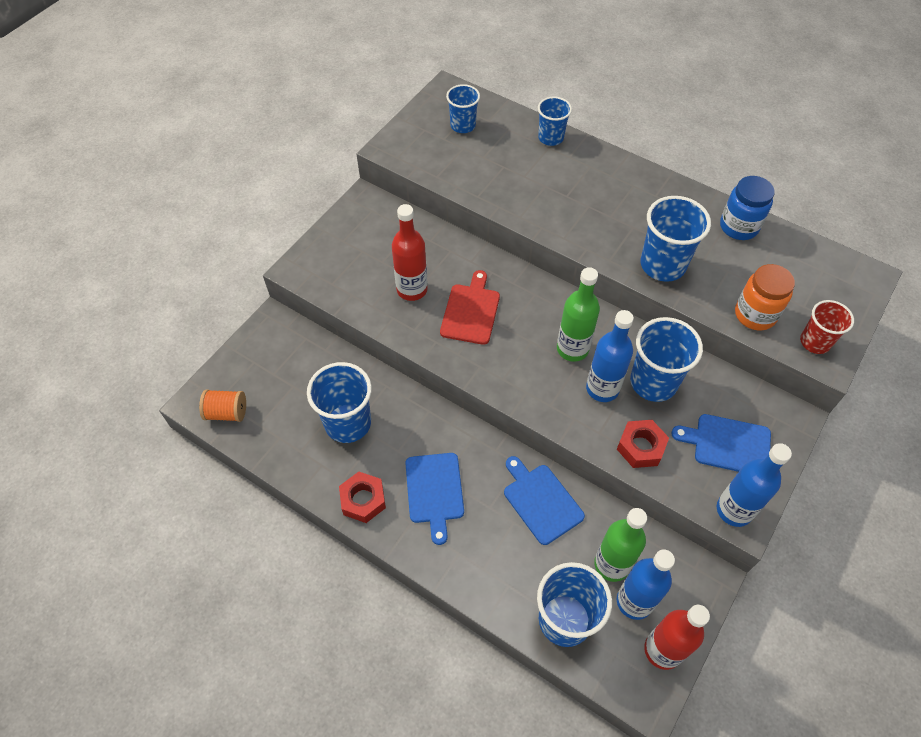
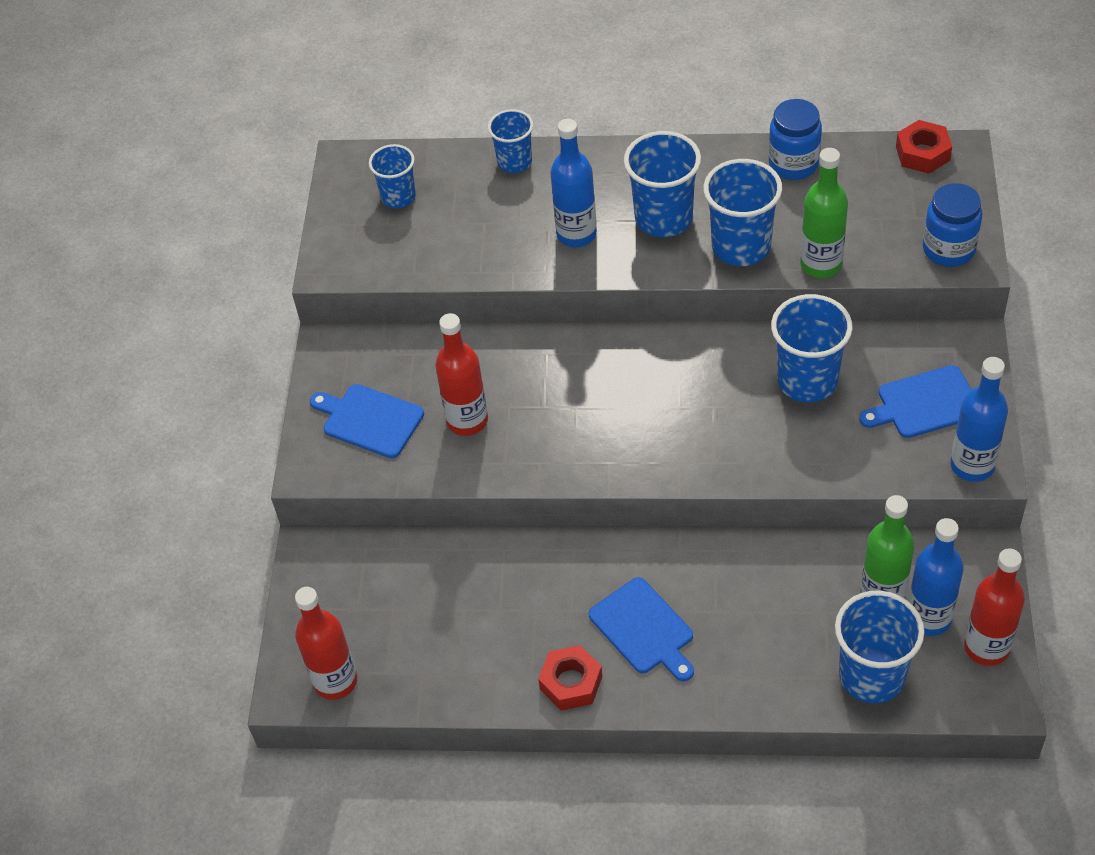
camera: 25 degrees left, 5 degrees down
orange spool [199,390,246,422] -> red bottle [295,587,357,700]
blue cup [307,362,372,443] -> blue cup moved to [624,131,701,237]
red cutting board [440,270,500,345] -> none
blue cutting board [504,456,585,545] -> blue cutting board moved to [310,384,424,458]
green bottle [557,267,600,362] -> green bottle moved to [800,148,848,278]
blue bottle [586,310,634,402] -> blue bottle moved to [550,119,597,247]
red nut [617,420,669,468] -> red nut moved to [896,120,952,174]
orange jar [735,264,795,331] -> none
red cup [800,300,854,354] -> blue jar [923,183,982,267]

